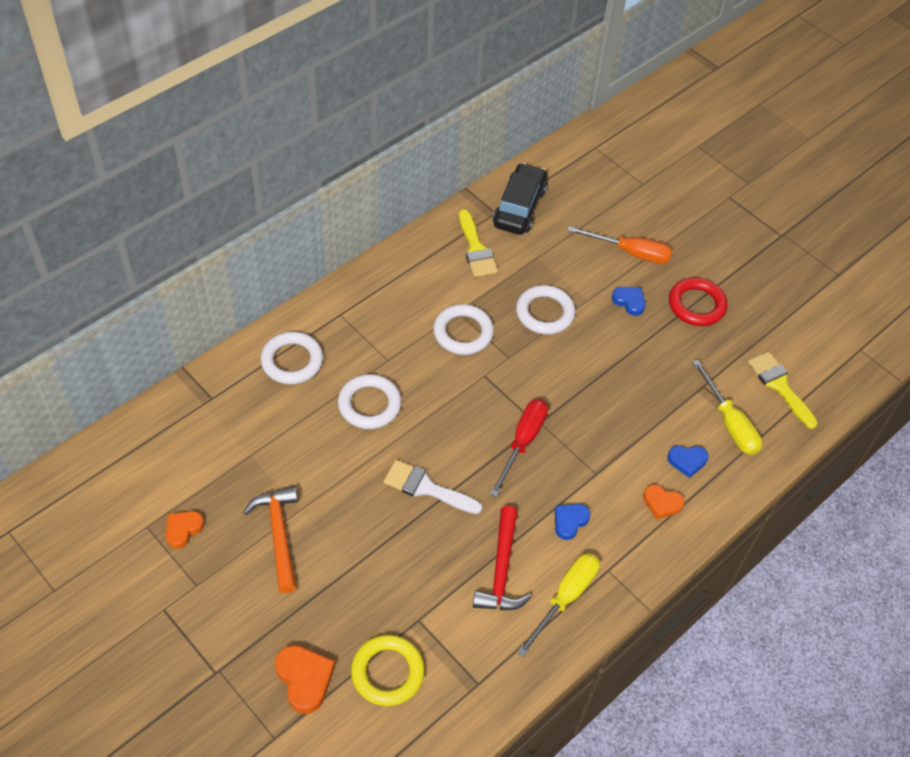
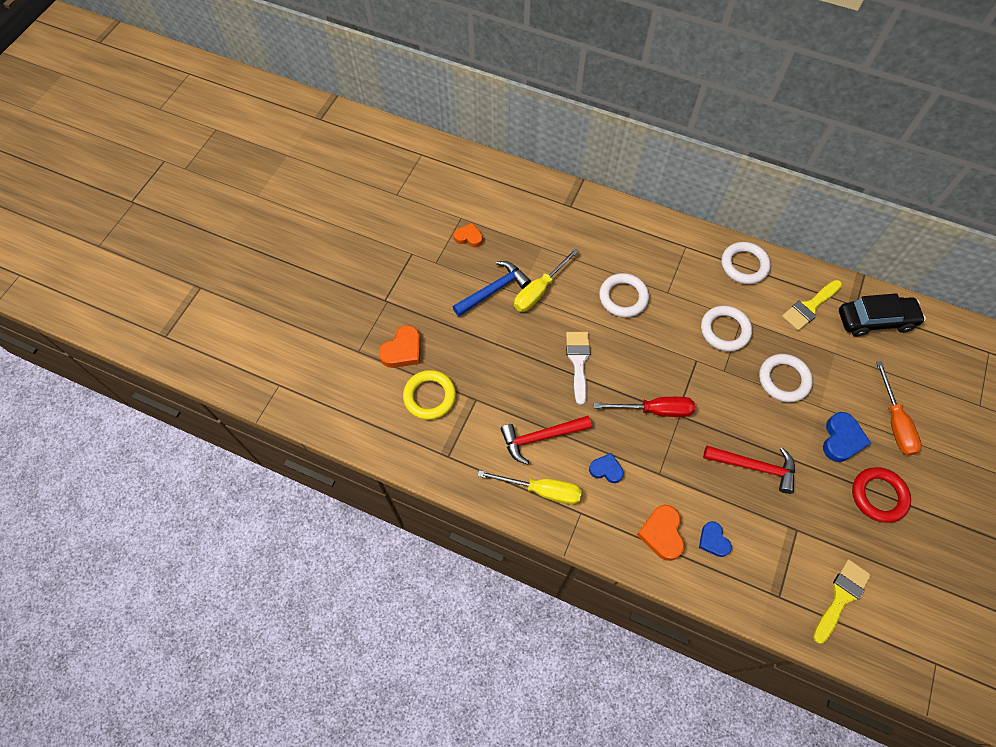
camera: 70 degrees right, 10 degrees up
orange hammer [243,486,298,593] -> blue hammer [453,261,531,316]
white ring [261,332,323,384] -> white ring moved to [721,242,771,284]
blue heart [612,287,646,316] -> blue heart [823,412,871,462], size x1.51
orange heart [643,484,684,520] -> orange heart [637,505,684,561], size x1.51
yellow screwdriver [692,360,762,455] -> yellow screwdriver moved to [514,248,579,312]
none -> red hammer [703,446,795,494]

